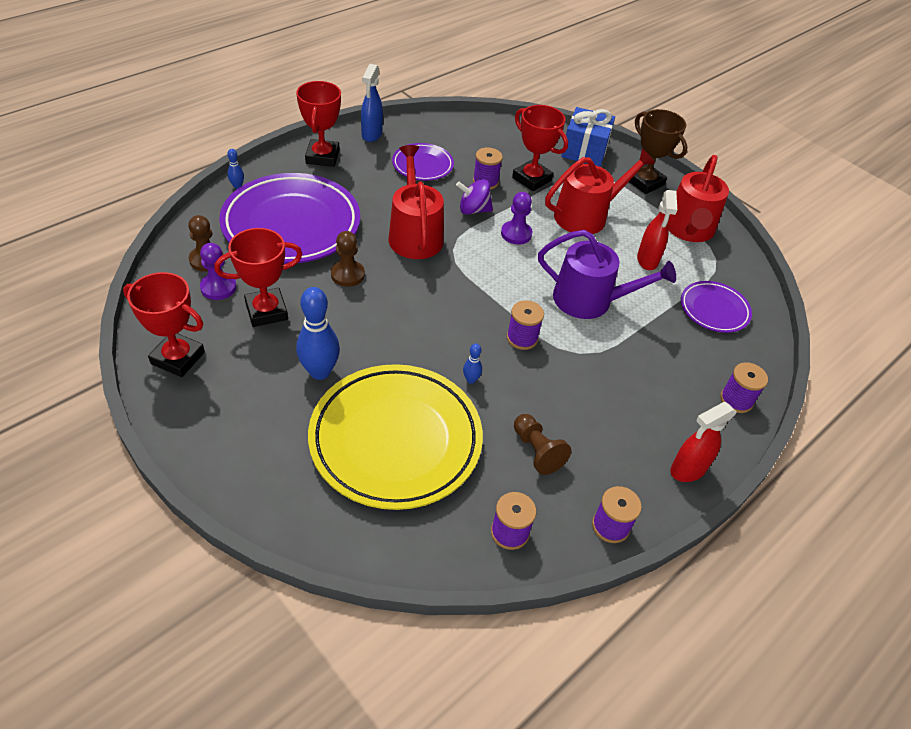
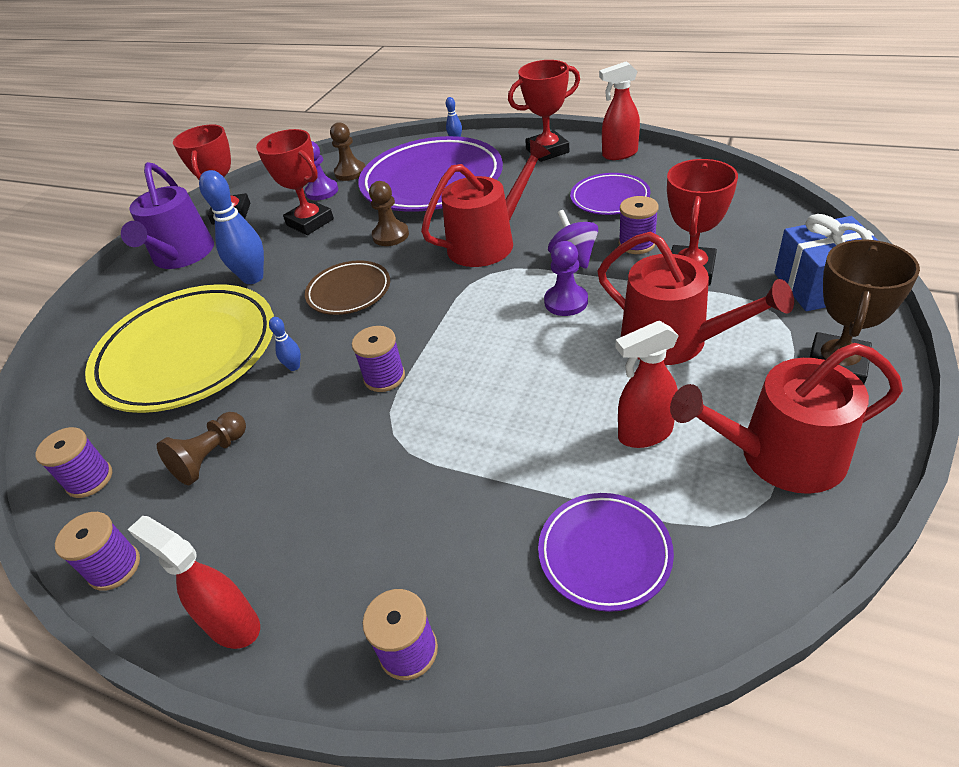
camera: 75 degrees right, 5 degrees down
blue spray bottle [361,64,383,142] -> red spray bottle [599,61,640,160]
purple watering can [538,230,676,319] -> purple watering can moved to [121,162,214,269]
none -> brown plate [305,260,390,315]

